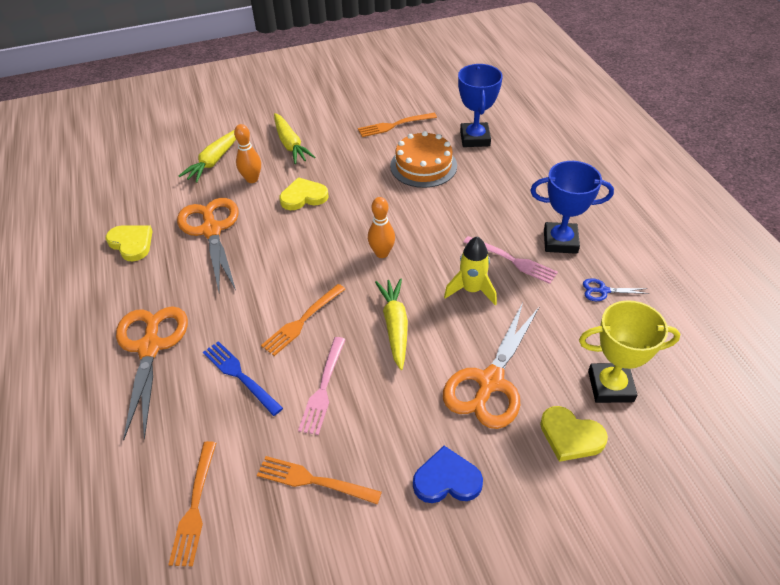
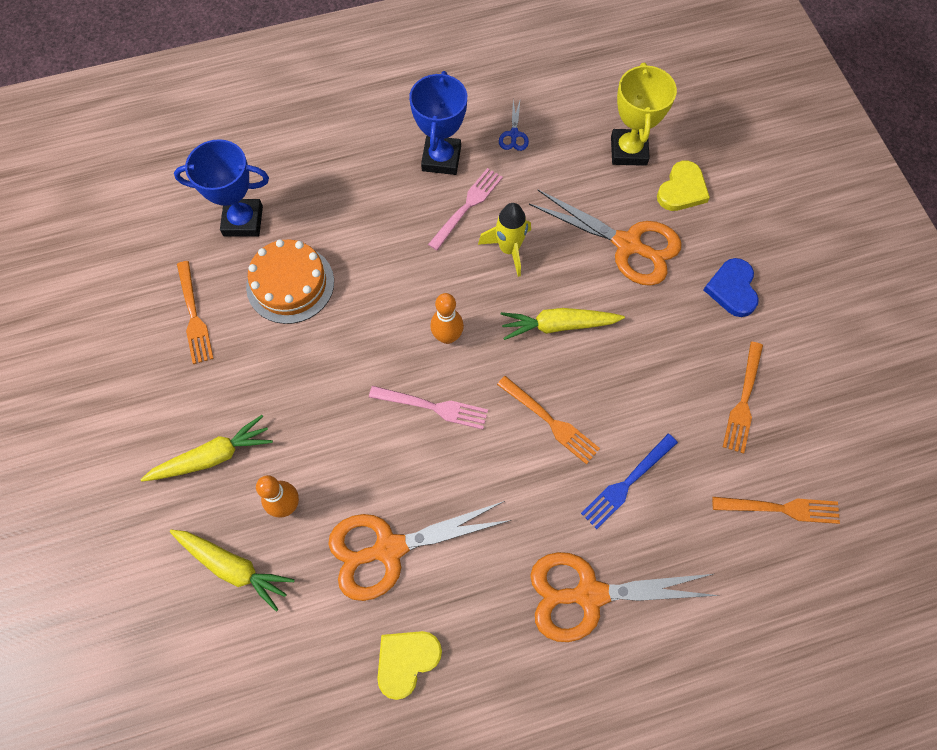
camera: 90 degrees left, 20 degrees up
yellow heart [279,177,329,210] -> none
pink fork [298,337,346,435] -> pink fork moved to [369,386,488,430]

